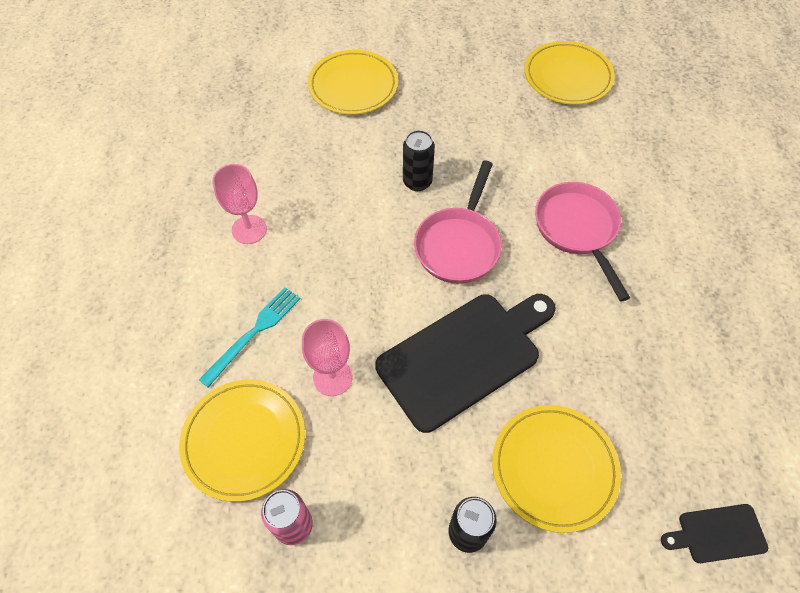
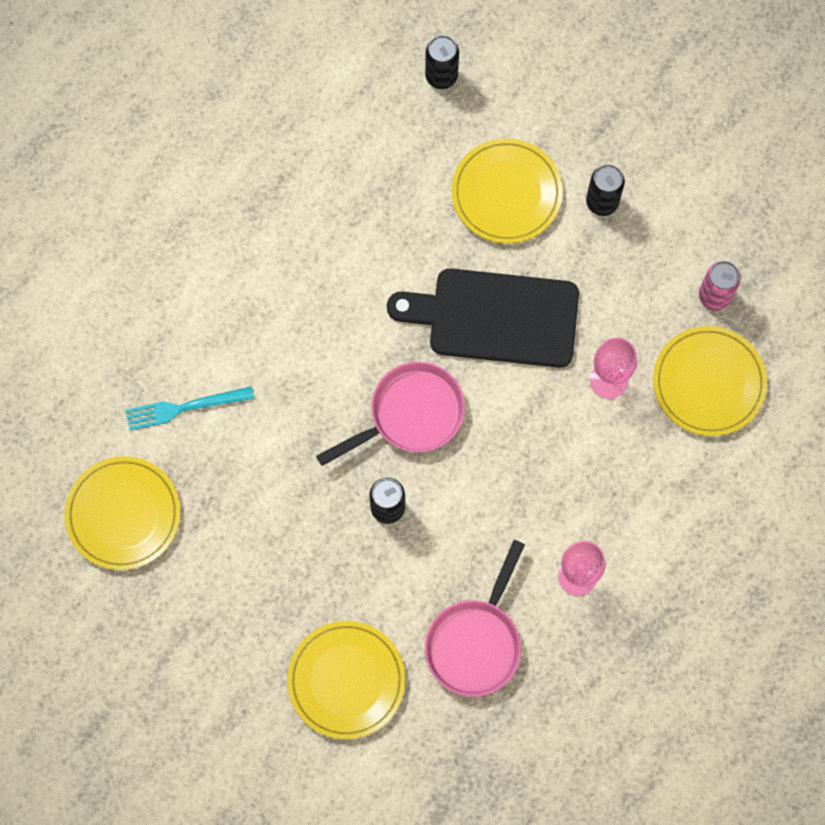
camera: 140 degrees left, 15 degrees up
turquoise fork [199,287,301,388] -> turquoise fork moved to [125,386,254,431]
pink pan [535,182,630,301] -> pink pan moved to [425,540,525,697]
black cutting board [661,504,768,563] -> black can [425,35,459,89]

